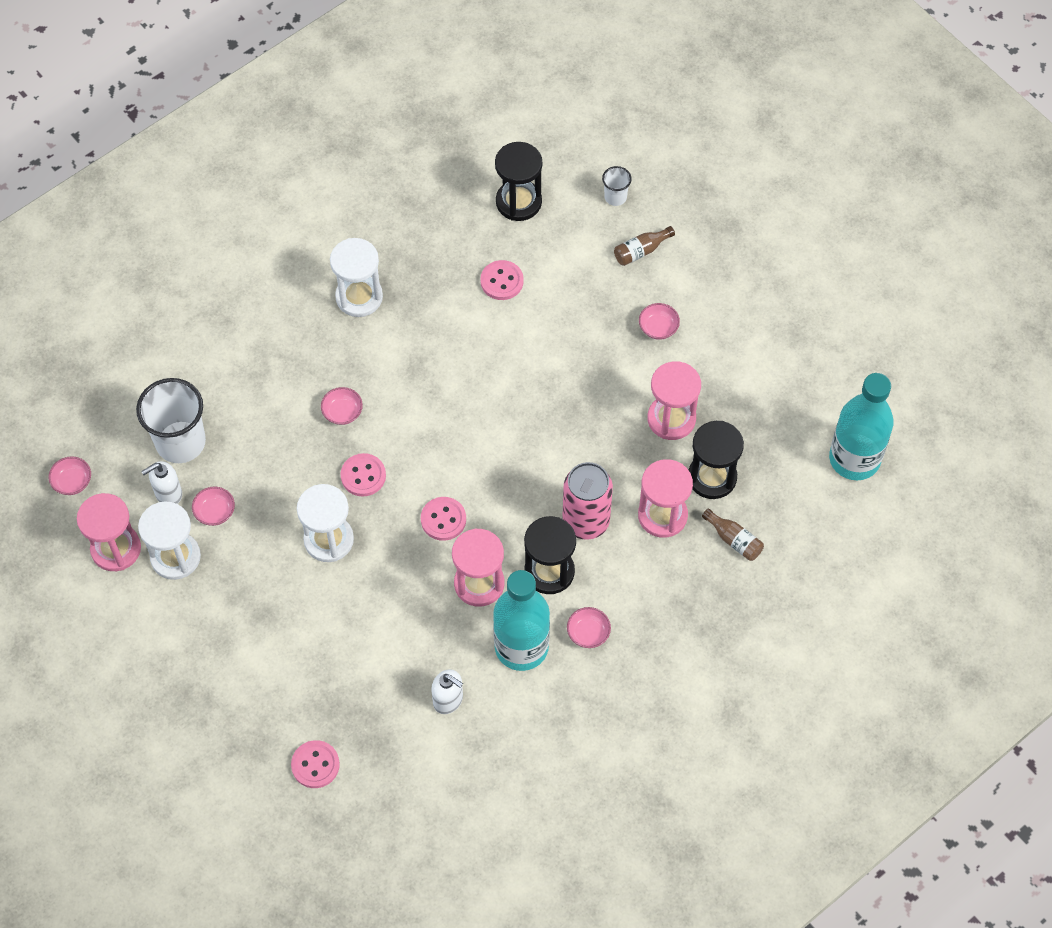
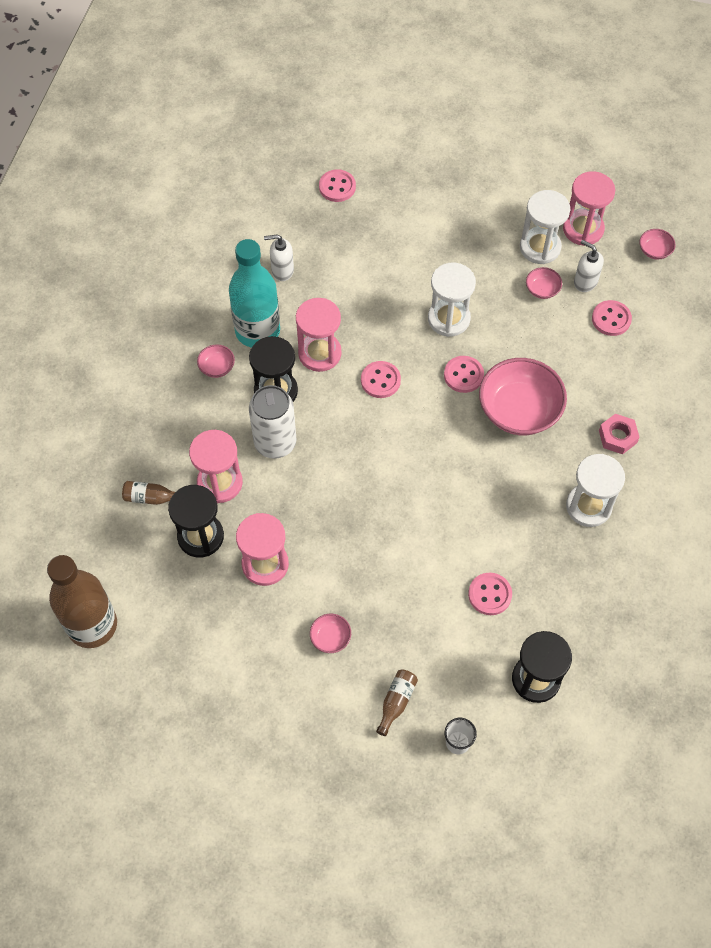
camera: 145 degrees right, 0 degrees up
white cup [136,378,206,463] -> pink button [592,300,632,336]
white soap dispenser [141,461,182,504] -> white soap dispenser turned 75 degrees counterclockwise [574,240,604,292]
pink bowl [321,387,363,425] -> pink bowl [479,358,567,435], size x2.26
pink can [562,462,613,540] -> white can [249,385,297,459]
turquoise bottle [829,373,894,480] -> brown bottle [47,555,117,648]
none -> pink nut [599,414,640,454]

